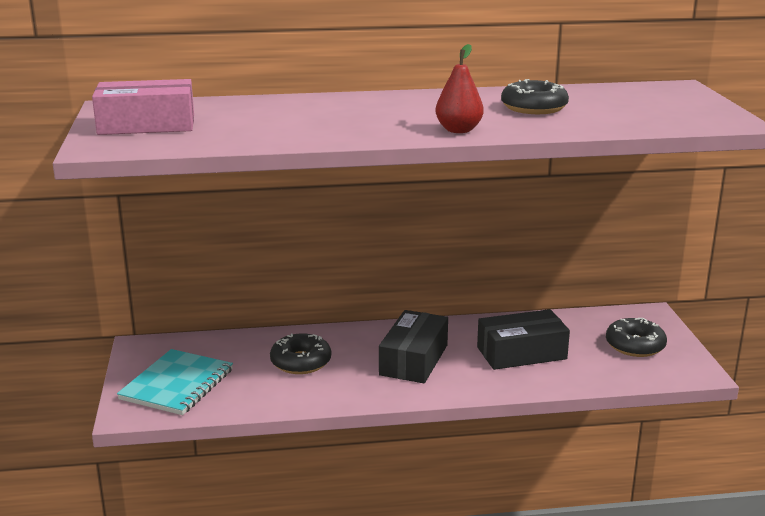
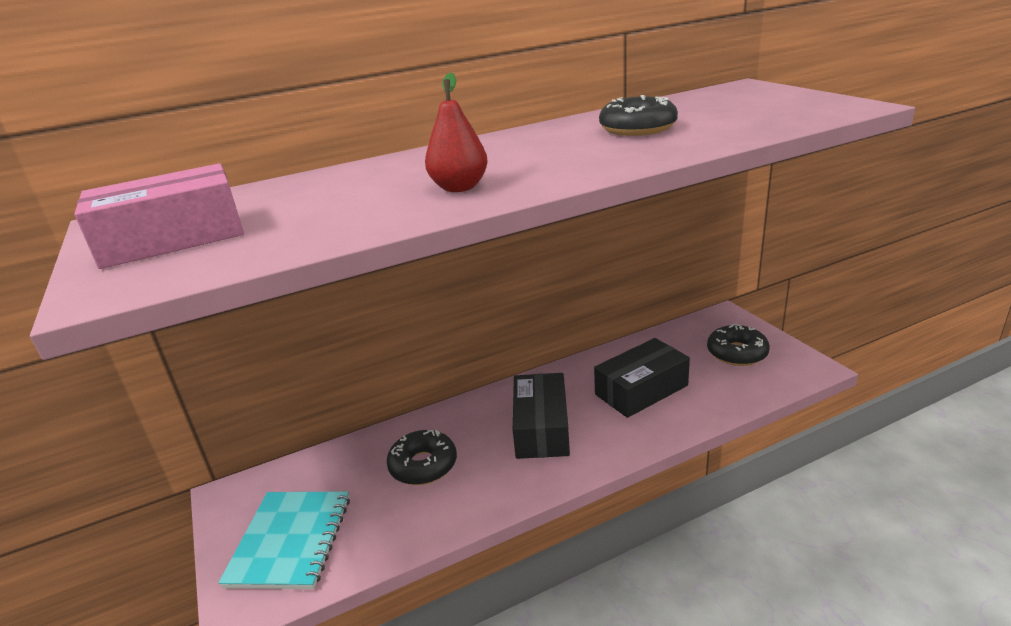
camera: 15 degrees left, 5 degrees up
red pear [435,44,484,133] -> red pear moved to [425,73,488,192]

